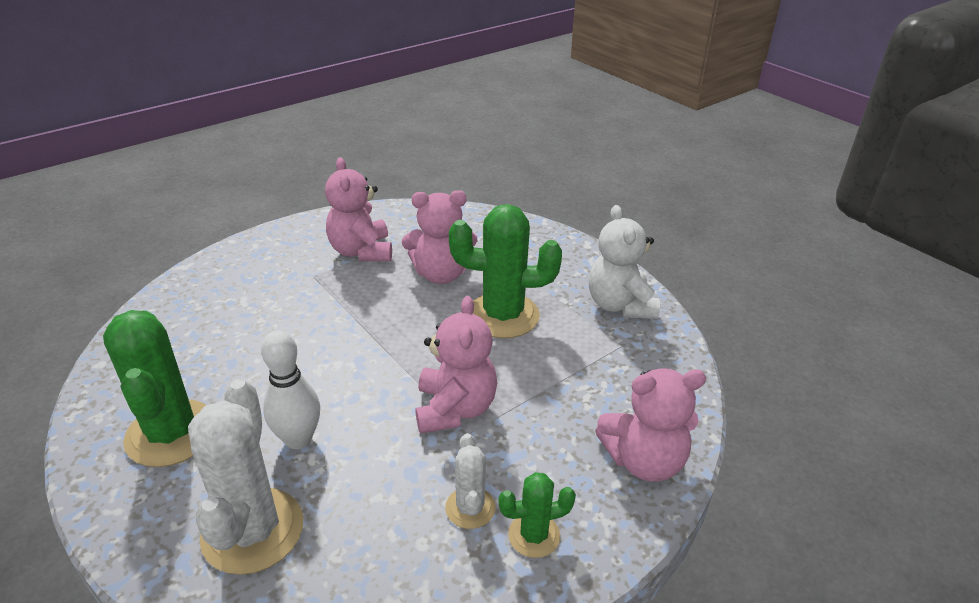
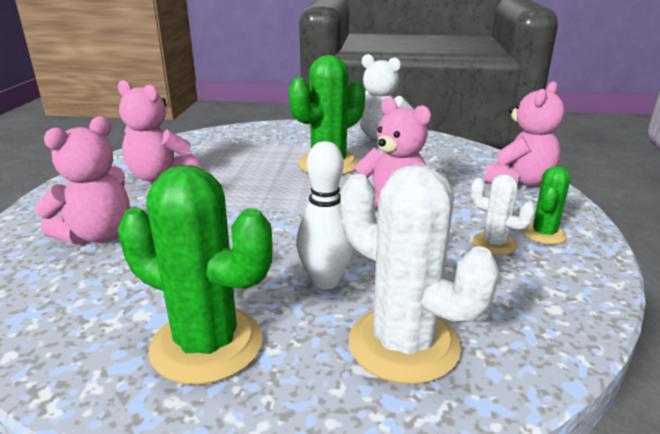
camera: 45 degrees left, 10 degrees down
pink teddy bear [402,190,477,284] -> pink teddy bear moved to [35,116,130,245]

